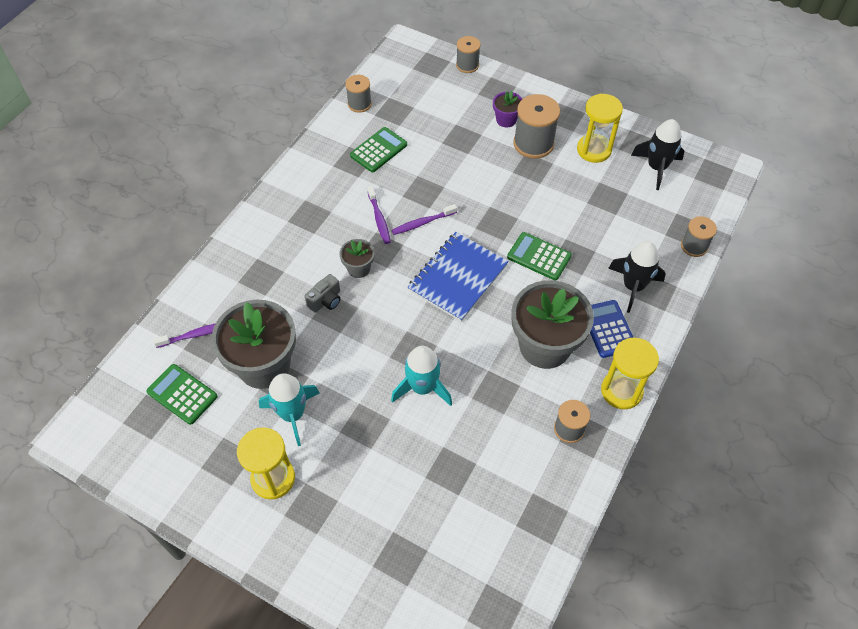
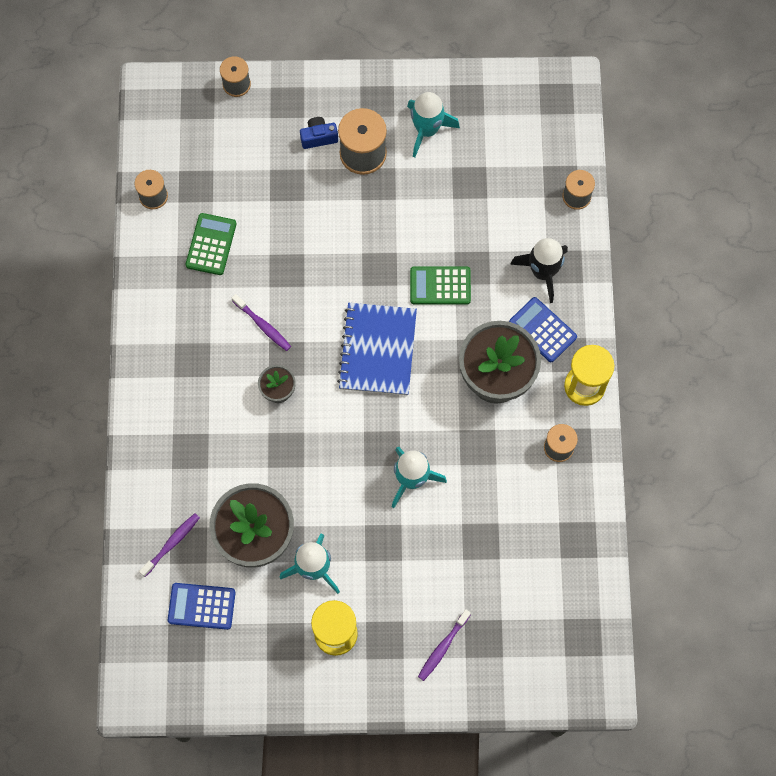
camera: 30 degrees left, 15 degrees up
green calculator [146,364,218,425] -> blue calculator [168,583,236,630]
grey camera [305,274,340,313] -> none
purple toothbrush [391,204,457,235] -> purple toothbrush moved to [418,609,471,681]
purple flower pot [493,91,522,127] -> blue camera [300,117,338,149]
yellow hourglass [577,94,623,163] -> turquoise rocket [407,92,460,157]
black rocket [631,119,684,190] -> none

